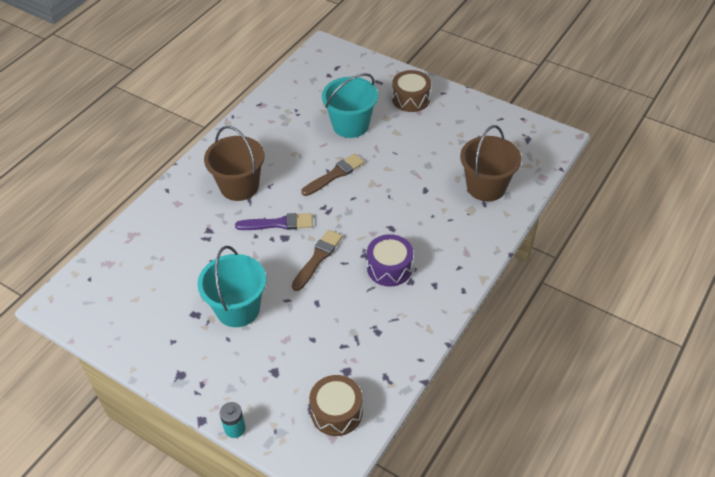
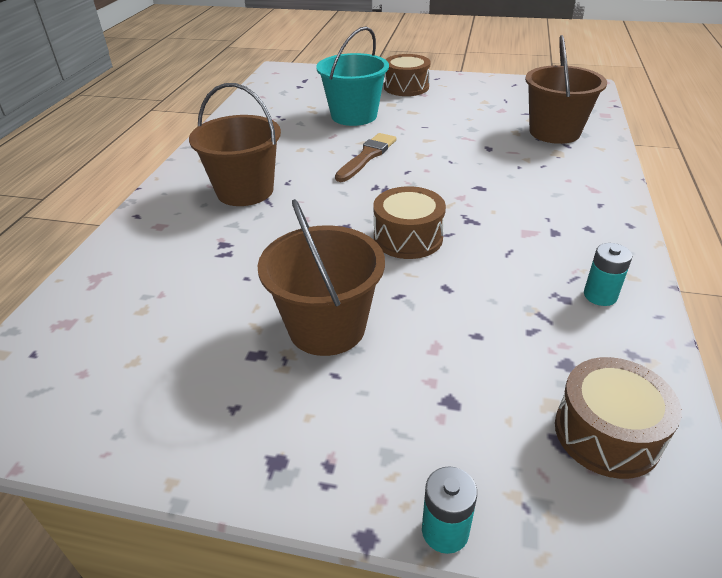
camera: 20 degrees left, 10 degrees down
turquoise bucket [198,246,266,327] -> brown bucket [258,199,385,356]
purple brush [235,213,313,230] -> none
brown brush [292,230,343,291] -> brown drum [373,186,446,259]
purple drum [367,234,413,287] -> none
none -> turquoise battery [584,243,632,306]

